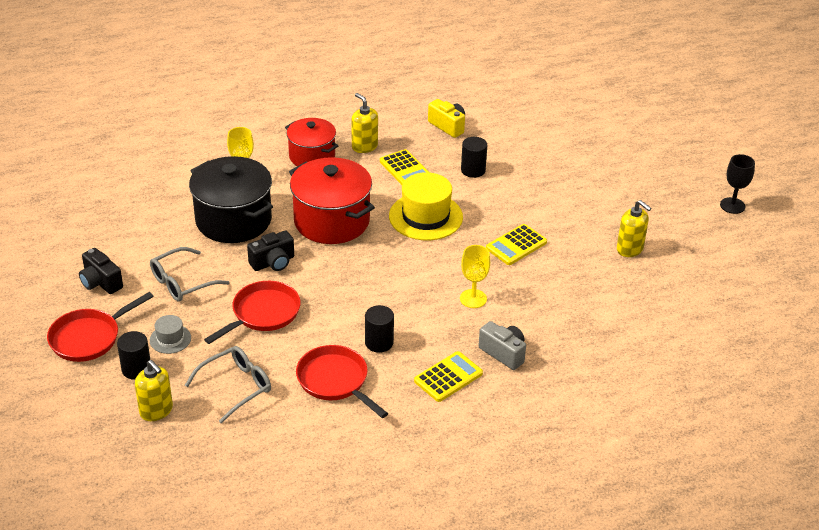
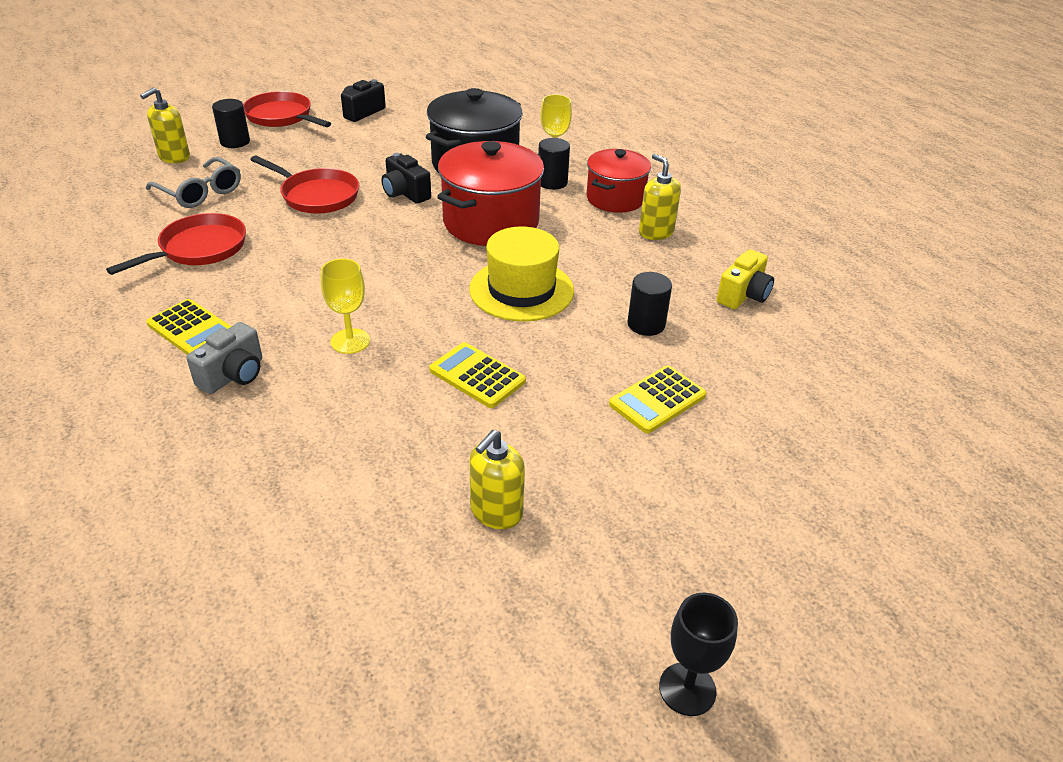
camera: 80 degrees right, 0 degrees up
grey glasses [150,247,230,302] -> none
grey hat [150,315,191,354] -> none
yellow soap dispenser [351,93,378,153] -> yellow soap dispenser turned 75 degrees counterclockwise [639,154,681,240]
black cylinder [365,305,394,353] -> black cylinder moved to [538,138,570,190]
yellow calculator [380,149,430,185] -> yellow calculator moved to [609,365,706,433]

